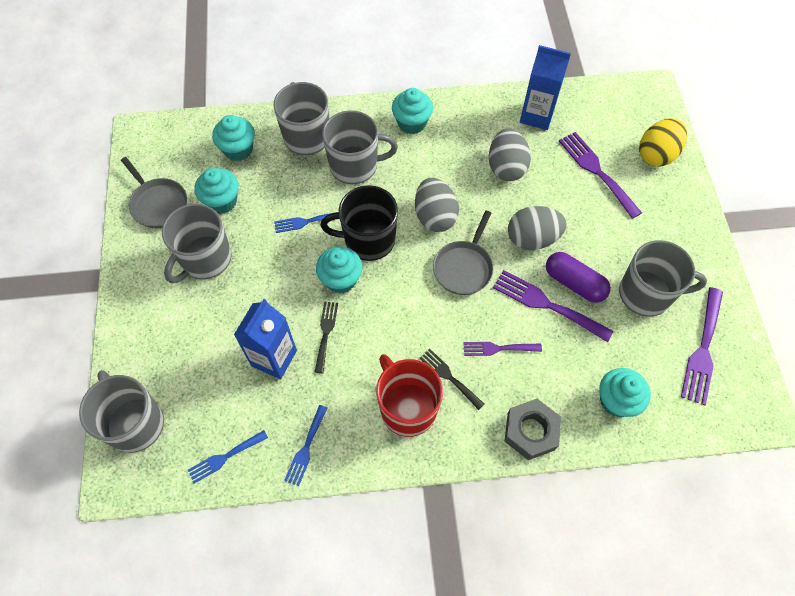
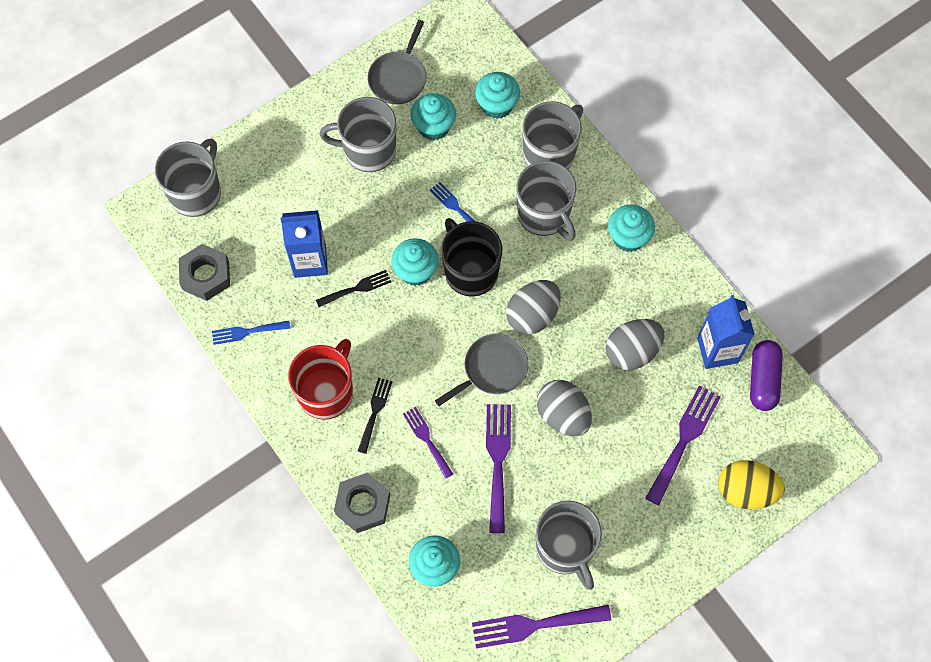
camera: 60 degrees right, 5 degrees up
blue fork [188,430,268,483] -> grey nut [179,244,230,301]
grey pan [433,211,493,295] -> grey pan turned 150 degrees clockwise [435,334,529,406]
purple capsule [546,252,611,303] -> purple capsule moved to [750,340,783,411]

